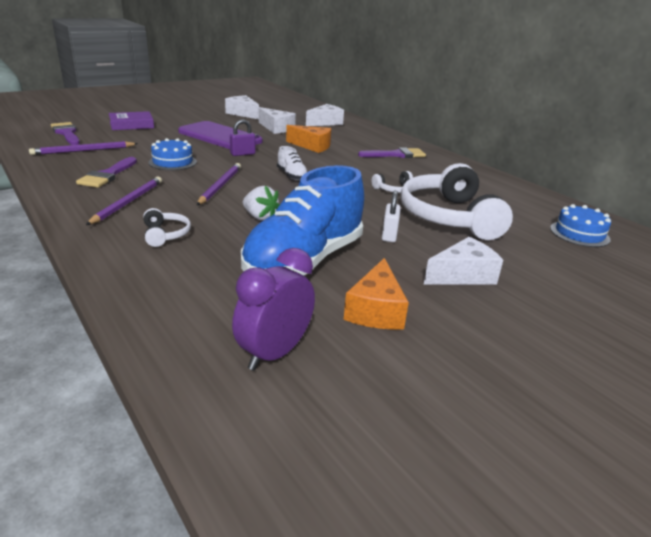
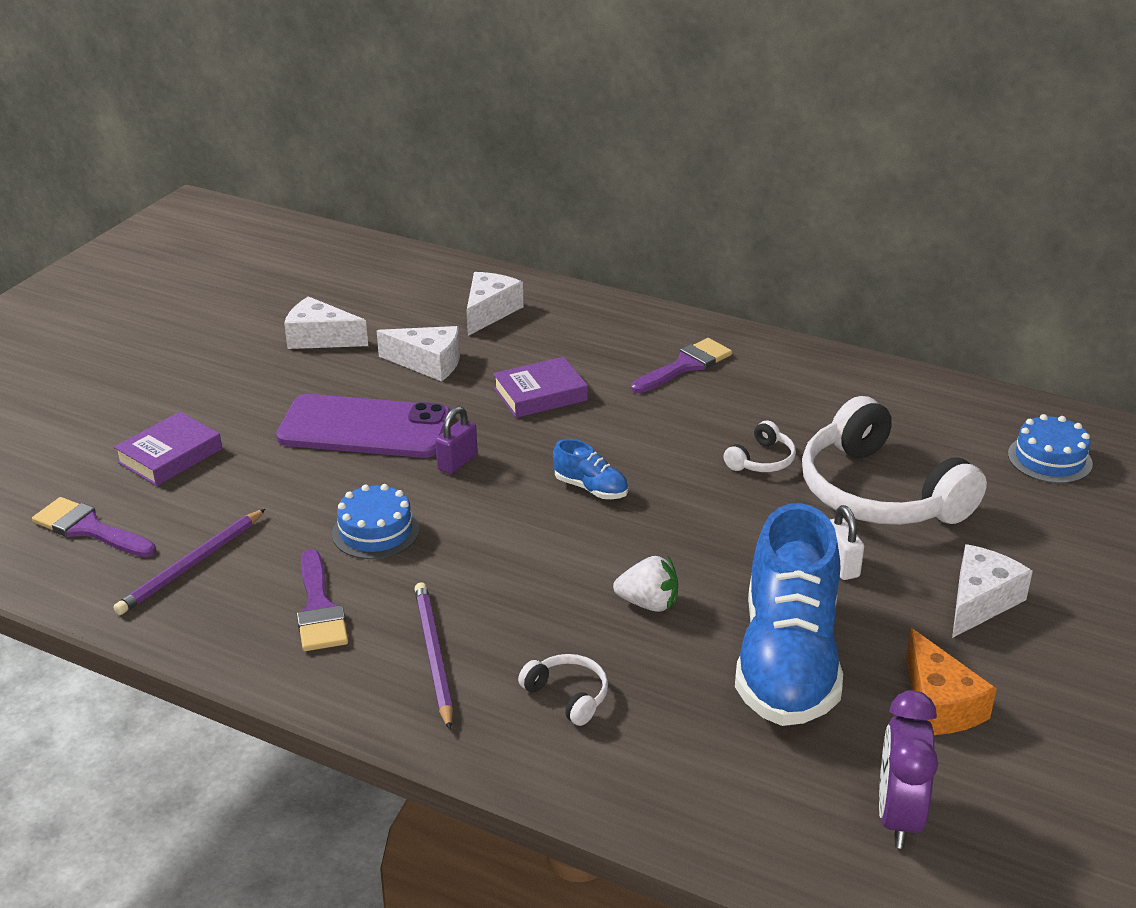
camera: 25 degrees left, 5 degrees up
purple pencil [197,163,241,205] -> none
white shoe [277,146,308,181] -> blue shoe [553,439,628,499]
orange cheese [286,125,331,153] -> purple book [493,357,588,418]

